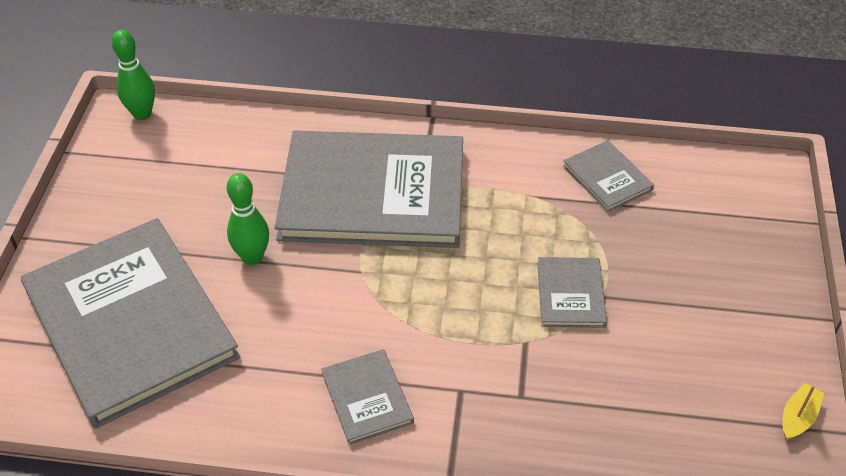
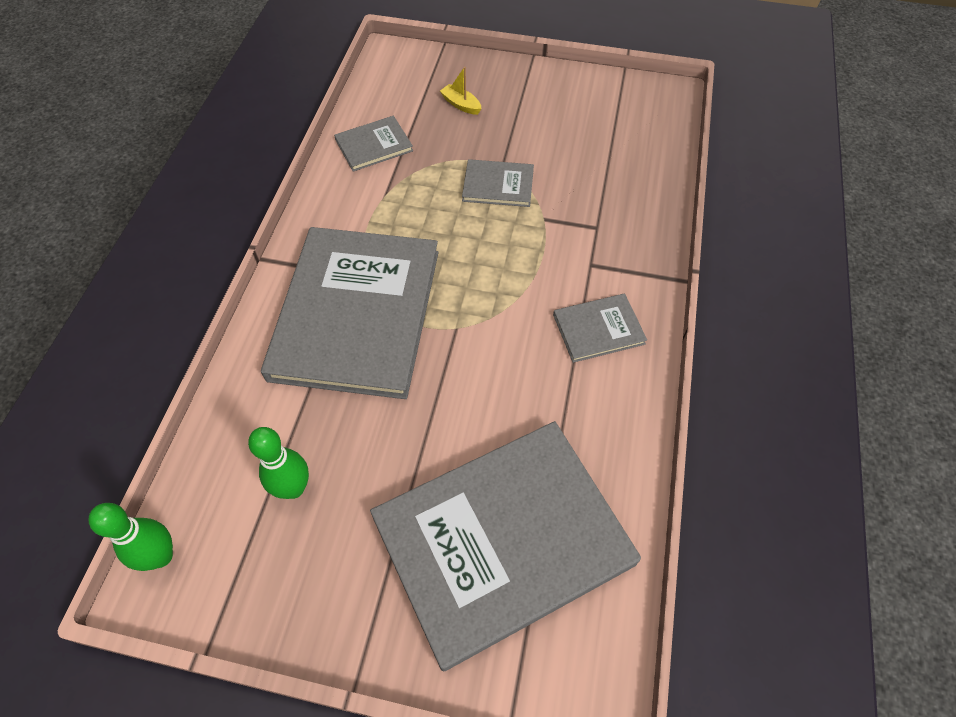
camera: 85 degrees left, 10 degrees up
green bowling pin [227,173,269,265] -> green bowling pin moved to [248,427,309,499]
yellow boat [783,383,824,440] -> yellow boat moved to [440,67,482,115]

